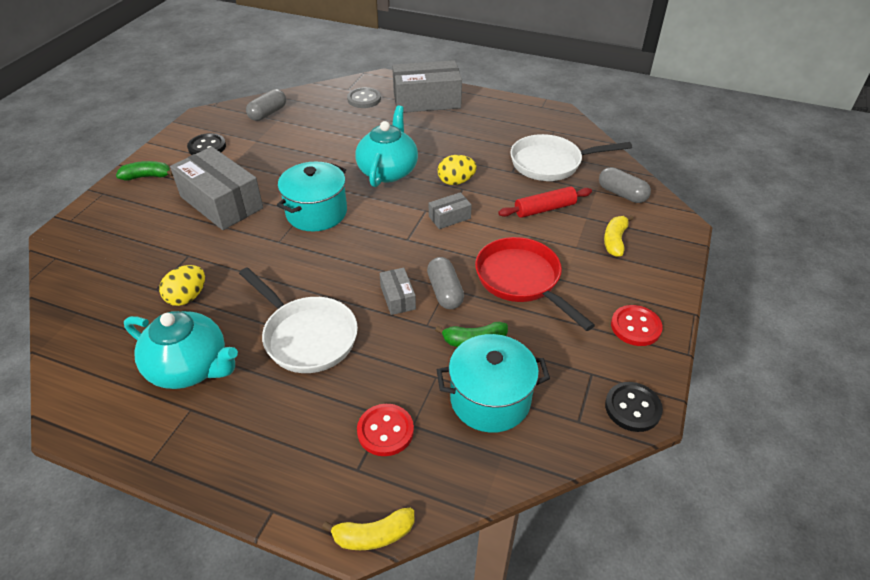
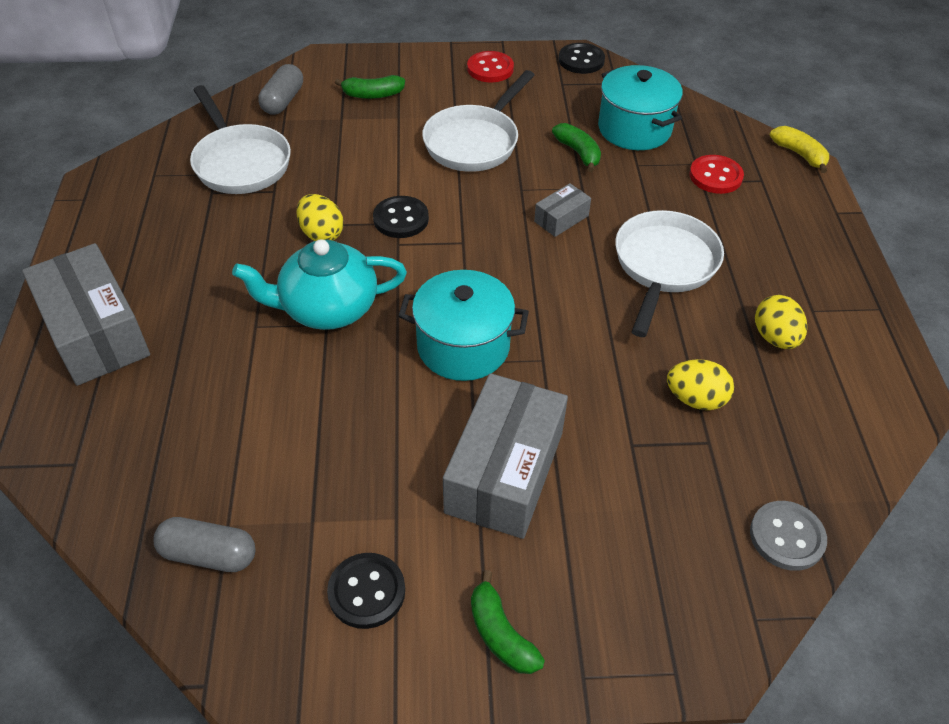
camera: 115 degrees left, 5 degrees up
turquoise teapot [124,311,238,389] -> yellow egg [755,295,807,349]
grey button [347,87,381,108] -> grey button moved to [750,501,827,571]
grey capsule [427,257,464,309] -> none
grey box [429,192,472,229] -> black button [373,196,429,238]
red pan [475,237,595,331] -> white pan [422,70,535,172]
red rolling pin [498,186,592,218] -> none
yellow banana [604,215,633,257] -> green banana [335,75,405,99]

